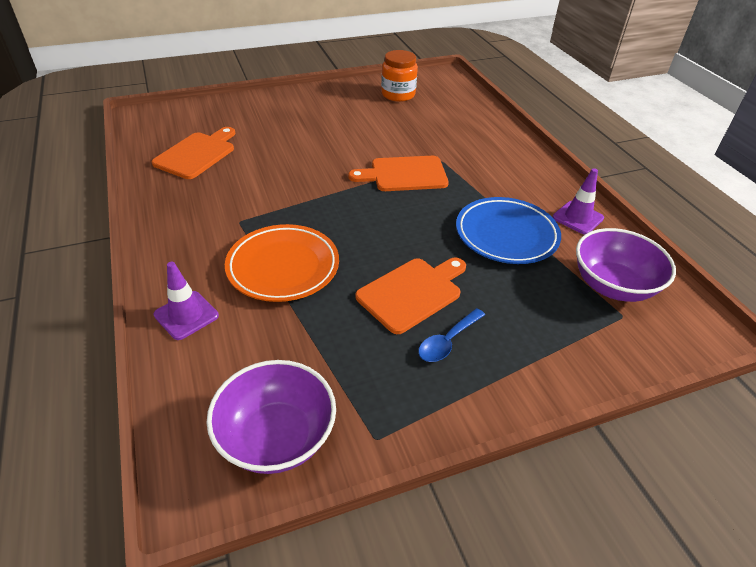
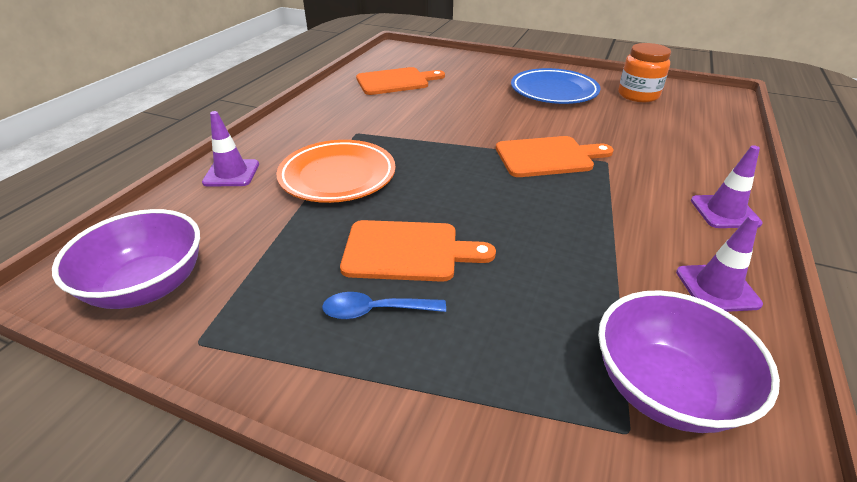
camera: 45 degrees right, 5 degrees down
orange cutting board [348,156,449,191] -> orange cutting board turned 135 degrees clockwise [496,136,614,177]
blue plate [456,197,561,264] -> blue plate moved to [511,68,601,104]
none -> purple traffic cone [691,145,763,228]

